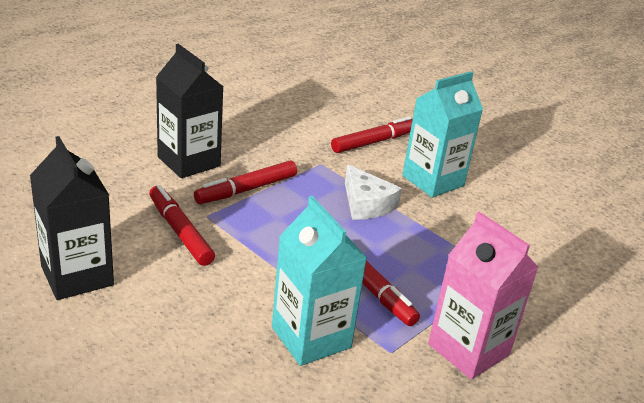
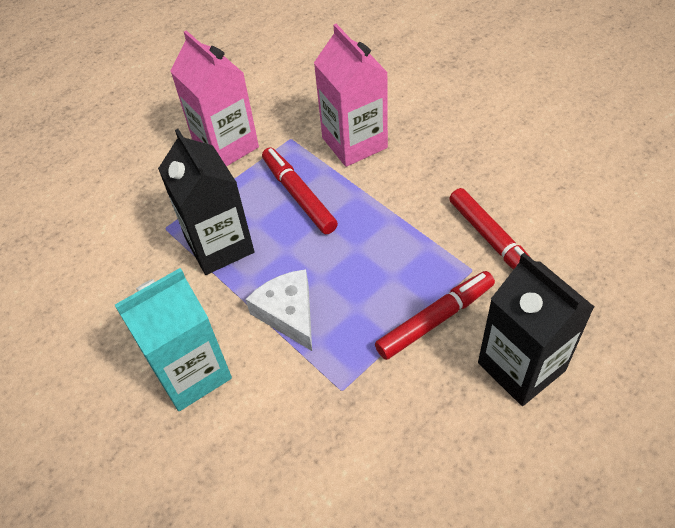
camera: 170 degrees left, 20 degrees up
black carton [30,136,114,300] -> black carton moved to [158,129,254,275]
turquoise carton [272,196,367,366] -> pink carton [314,24,388,167]
red marker [331,116,413,153] -> none

